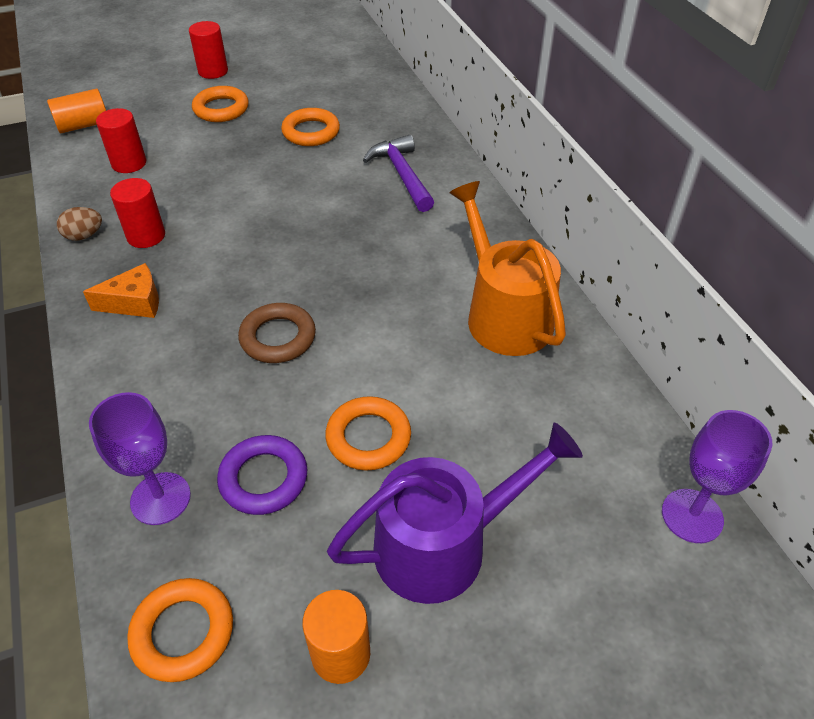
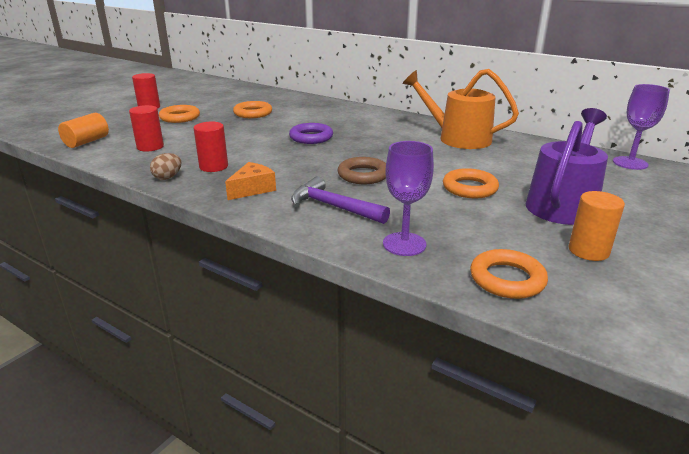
camera: 35 degrees left, 20 degrees down
purple ring [217,435,307,515] -> purple ring moved to [289,123,333,144]
purple hammer [363,135,434,212] -> purple hammer moved to [291,176,390,224]

